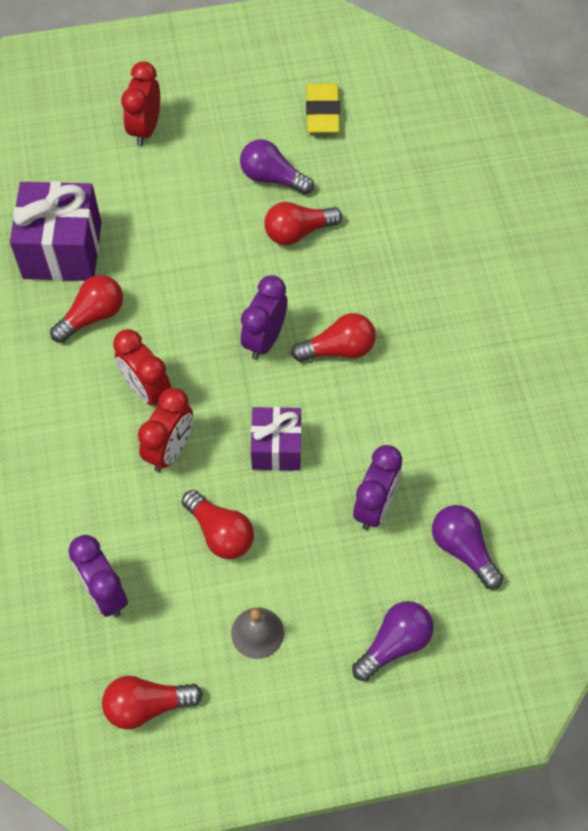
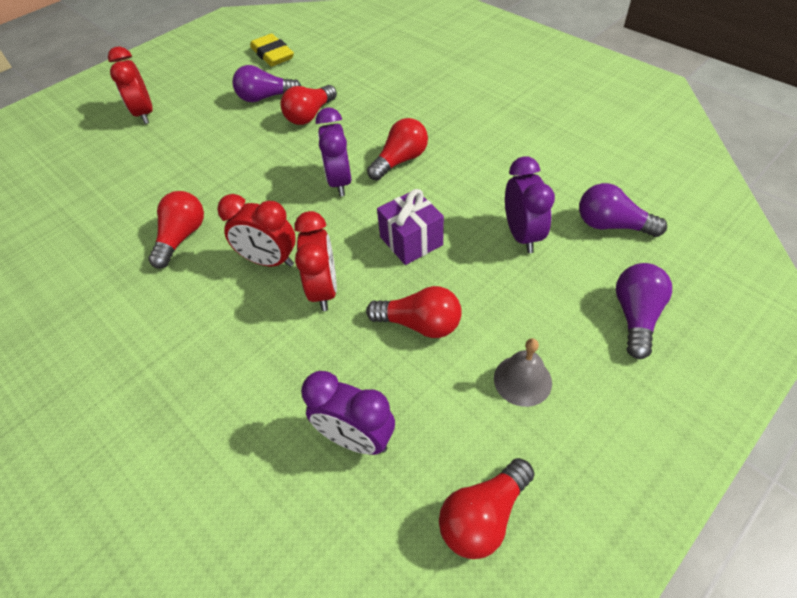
camera: 30 degrees left, 10 degrees down
purple gift [10,181,102,281] -> none

